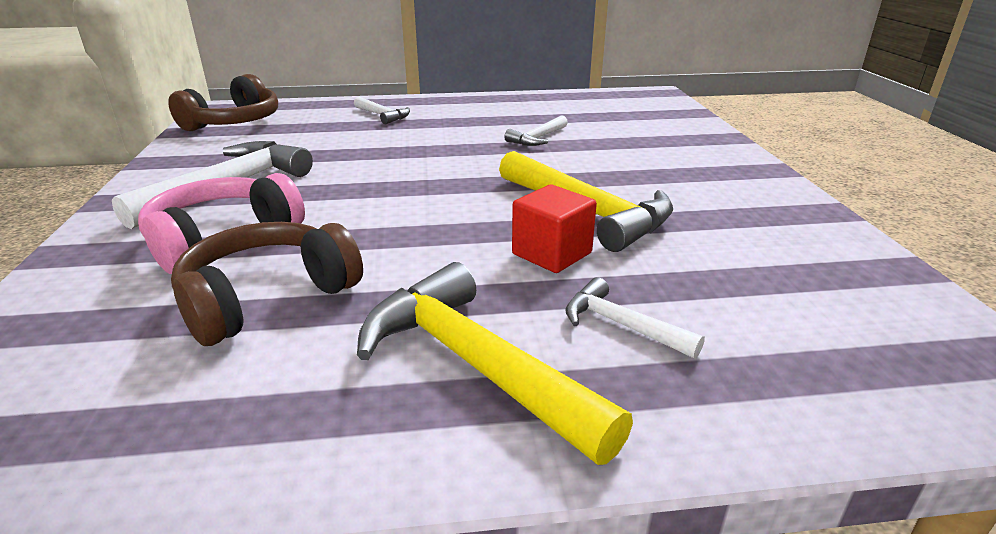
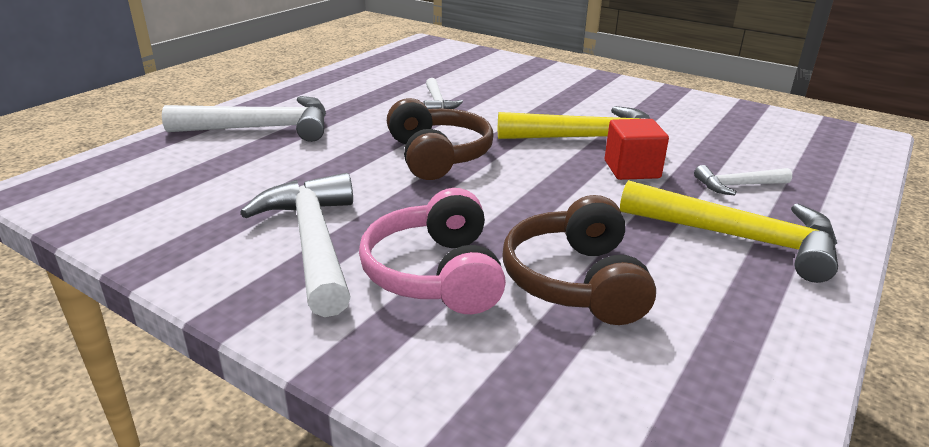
camera: 50 degrees left, 0 degrees up
brown headphones [168,74,278,131] -> brown headphones moved to [387,98,494,180]
white hammer [354,97,410,124] -> white hammer [162,96,326,142], size x1.95
yellow hammer [357,262,633,465] -> yellow hammer turned 150 degrees counterclockwise [620,180,838,283]

